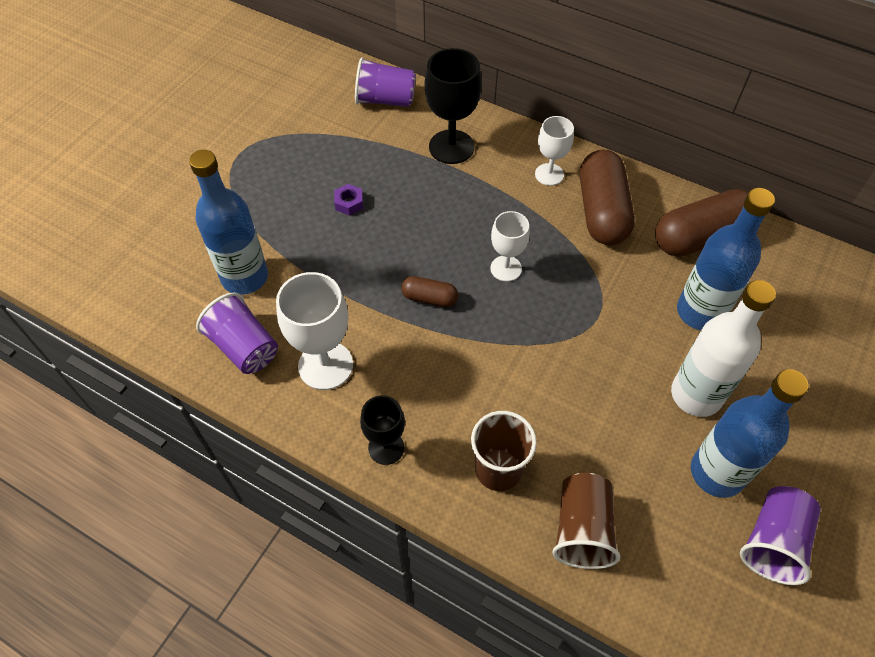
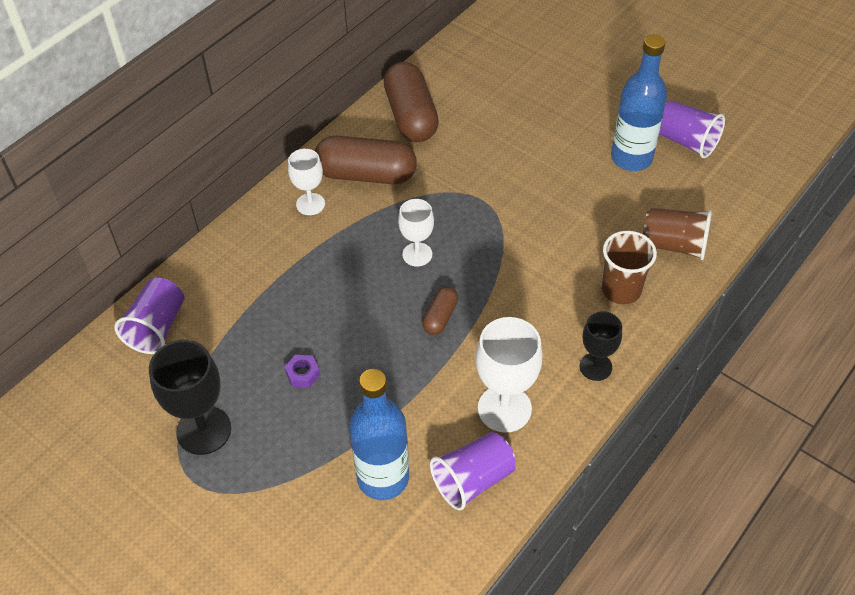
camera: 80 degrees left, 5 degrees down
black goblet [424,48,482,164] -> black goblet moved to [149,340,231,455]
white bottle [671,280,776,417] -> none
blue bottle [677,188,775,330] -> none

